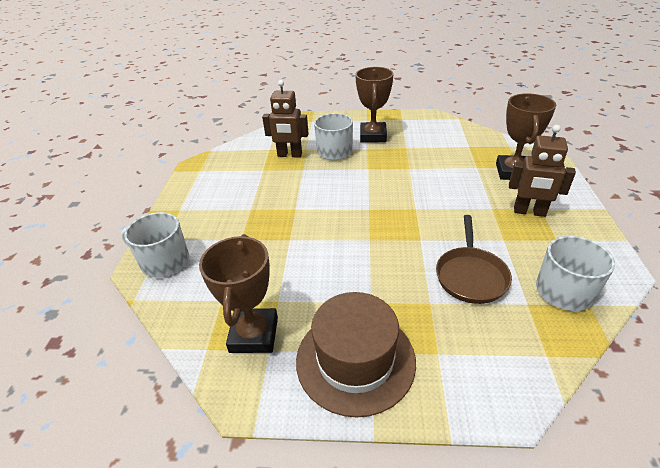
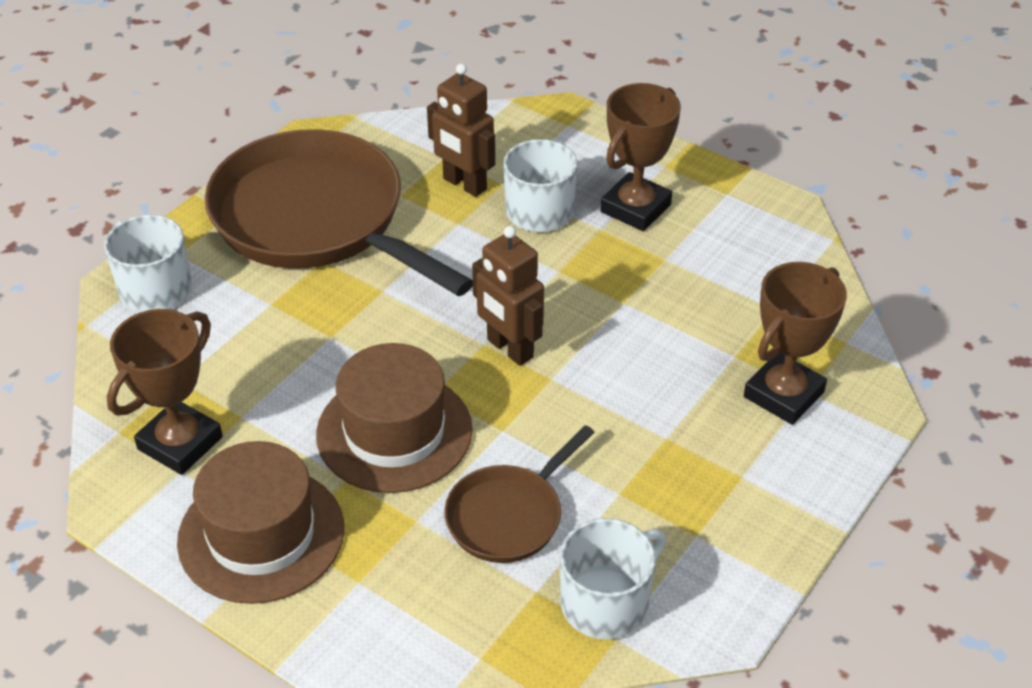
camera: 30 degrees right, 5 degrees up
brown robot [509,125,576,217] -> brown robot moved to [472,226,544,366]
none -> brown pan [205,129,473,296]
none -> brown hat [316,343,473,493]

